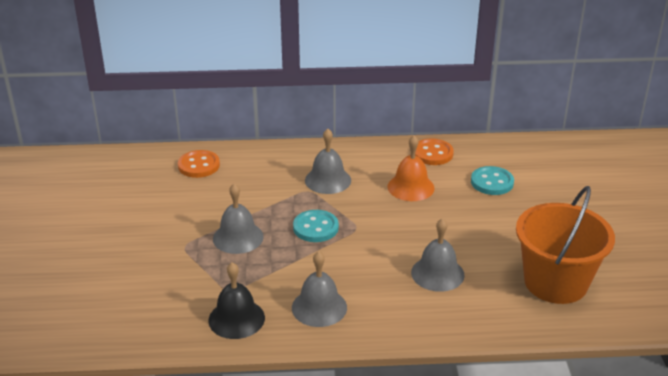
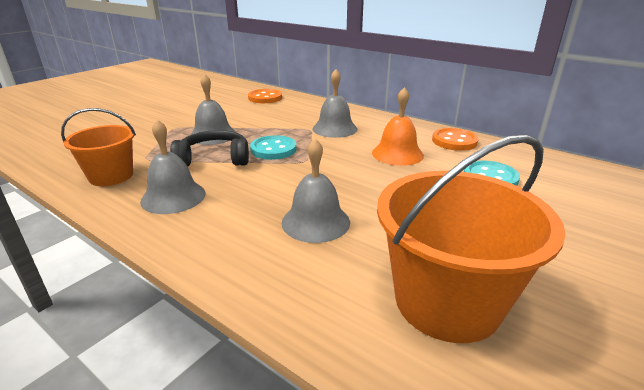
camera: 40 degrees right, 5 degrees down
black bell [208,262,265,339] -> orange bucket [61,108,136,186]
none -> black headphones [170,130,249,167]

